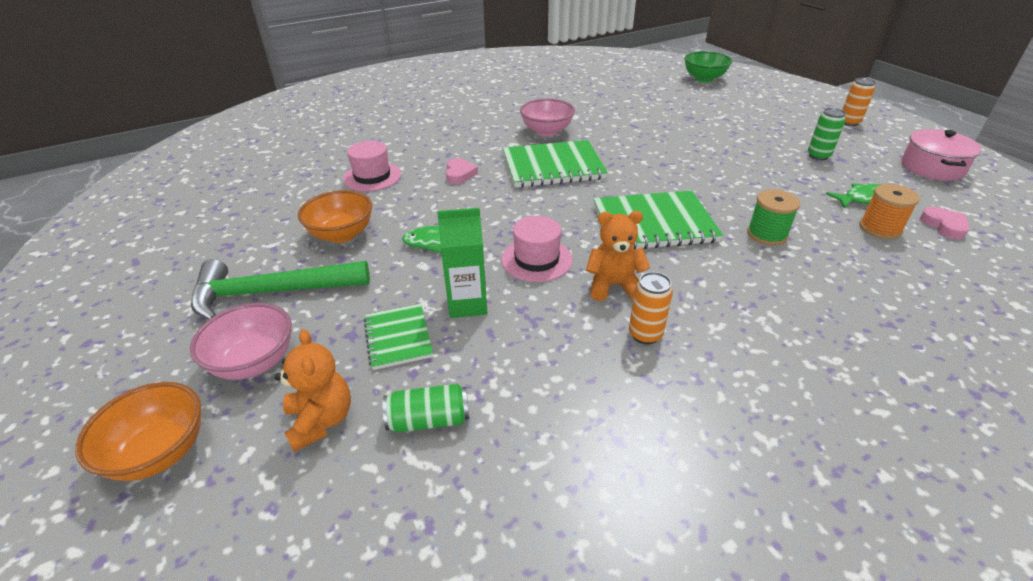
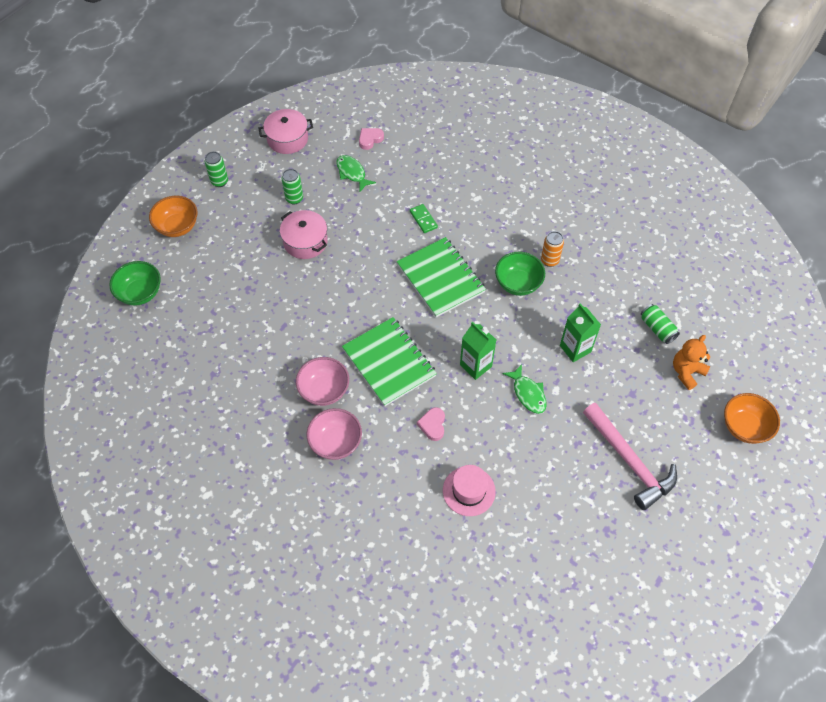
camera: 115 degrees left, 20 degrees up
pink bowl [190,303,292,380] -> pink bowl moved to [306,408,362,460]
green hammer [191,259,370,320] -> pink hammer [583,403,677,510]
orange bowl [298,190,372,243] -> orange bowl moved to [149,196,198,237]
green notebook [364,304,433,370] -> none
pink heart [446,158,478,184] -> pink heart turned 60 degrees counterclockwise [417,407,445,441]
pink hat [501,216,573,282] -> none
orange teddy bear [586,211,650,301] -> green bowl [495,252,545,296]
green spool [747,190,800,246] -> green domino [410,204,438,233]
orange can [842,78,876,126] -> green can [205,151,228,187]
orange spool [860,184,920,239] -> none
none -> pink pot [280,210,328,259]
none -> green carton [460,322,496,380]

